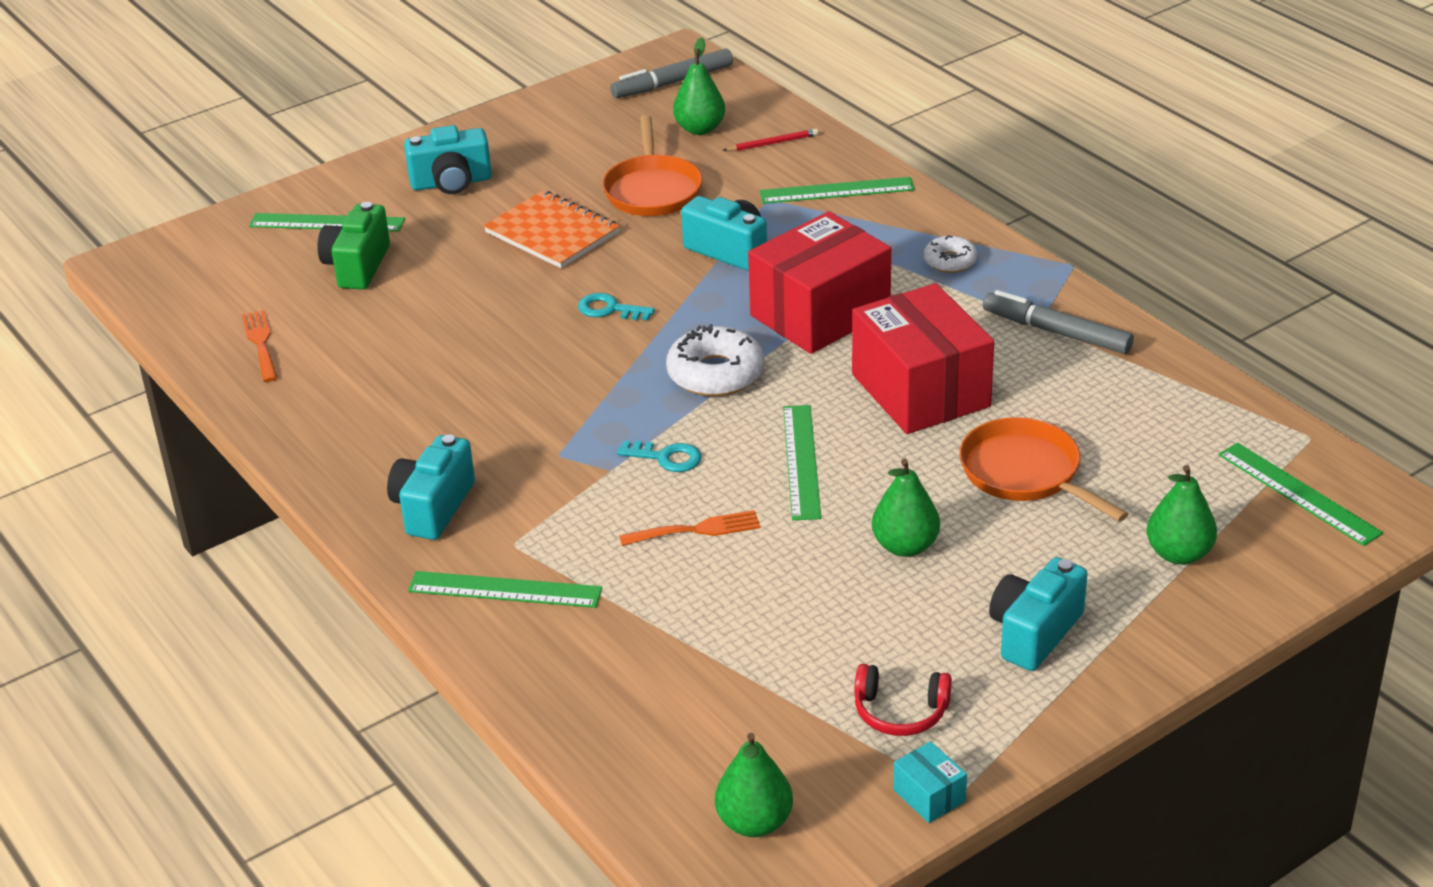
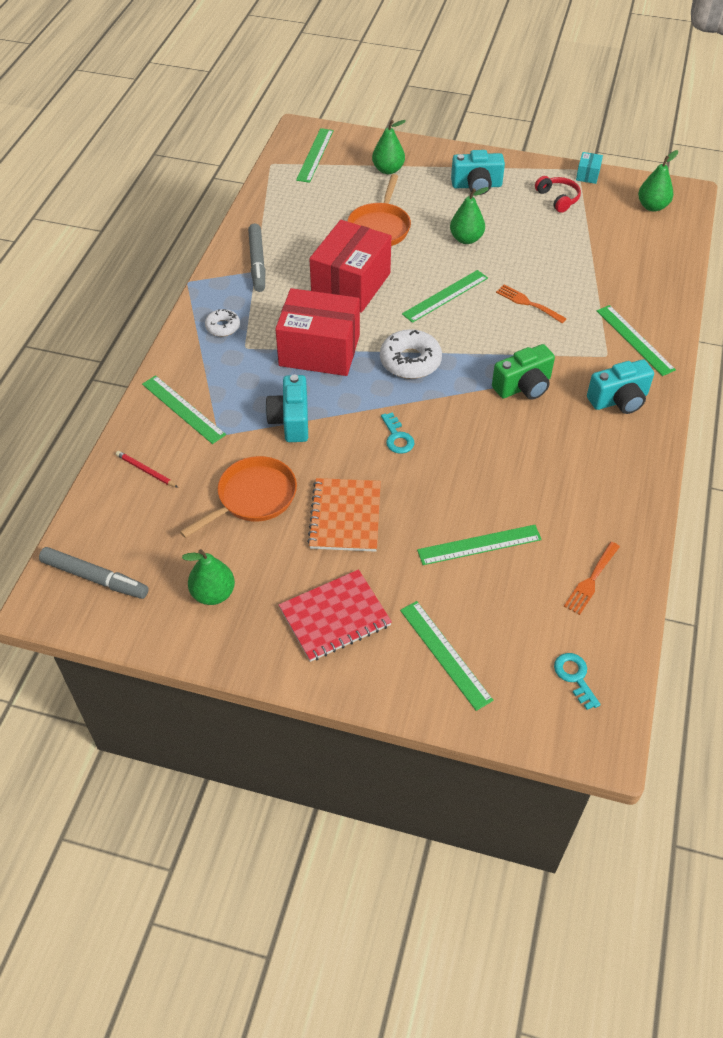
camera: 130 degrees left, 15 degrees up
green camera [317,202,390,290] -> green camera moved to [492,344,555,400]
turquoise camera [404,125,492,194] -> red notebook [279,569,392,662]
turquoise key [617,441,701,472] -> turquoise key moved to [554,653,601,710]
green pear [673,37,725,135] -> green pear moved to [182,549,235,605]
none -> green ruler [417,525,542,565]

